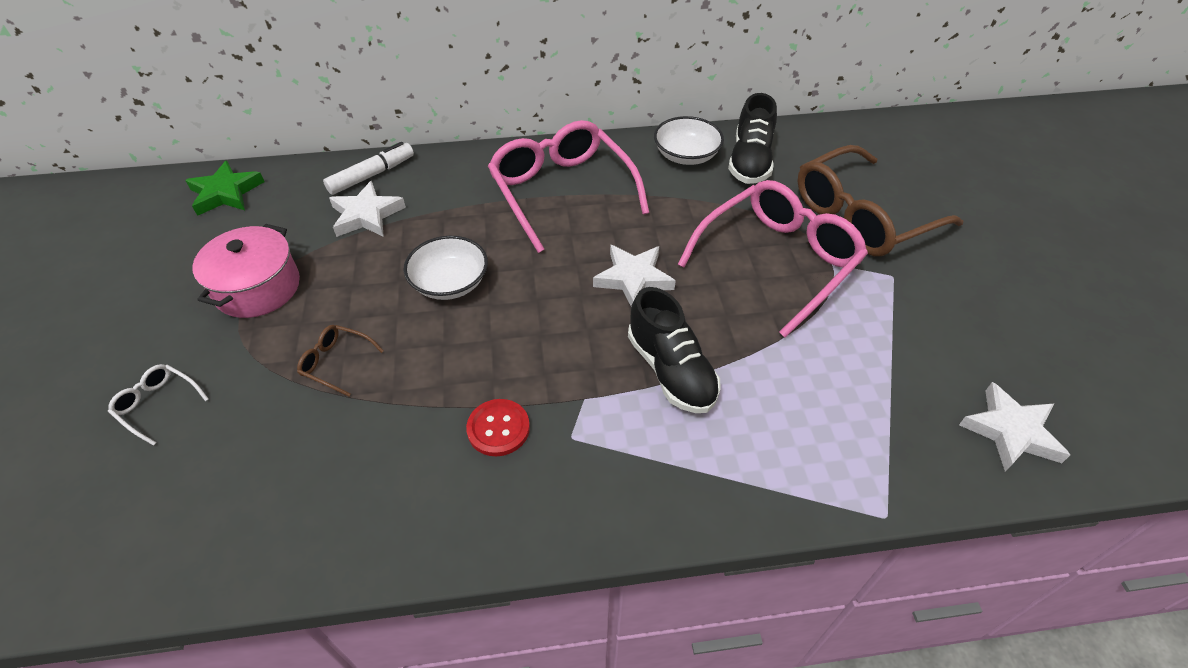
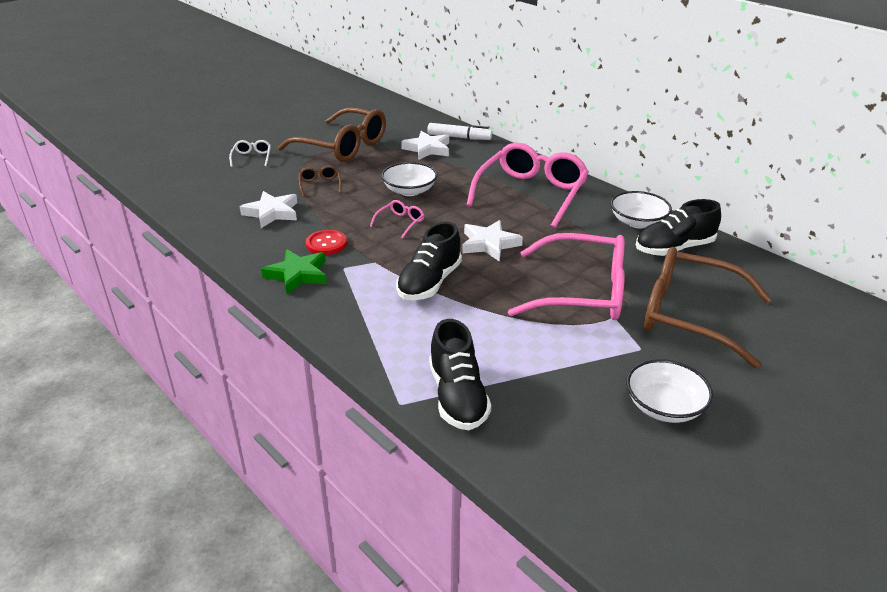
camera: 55 degrees right, 15 degrees down
green star [185,160,265,216] -> green star moved to [261,249,327,294]
pink pot [192,224,300,318] -> brown glasses [278,107,386,162]
white star [959,382,1070,472] -> white star moved to [240,191,297,228]
none -> pink glasses [370,200,424,239]
none -> black shoe [429,319,491,430]
none -> white bowl [626,359,713,423]

